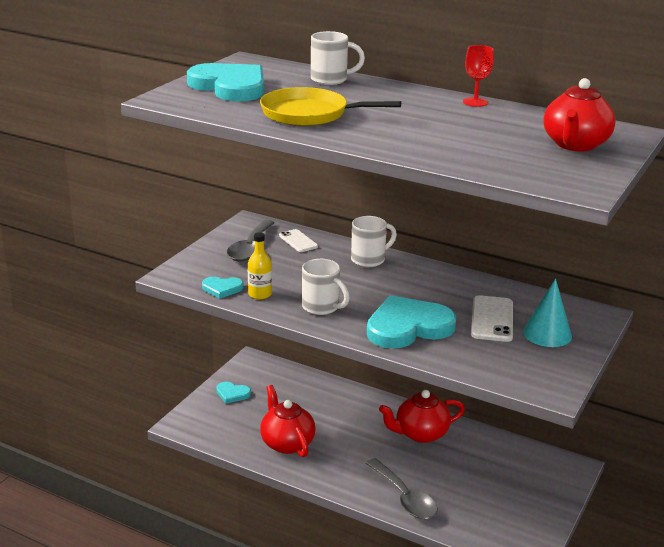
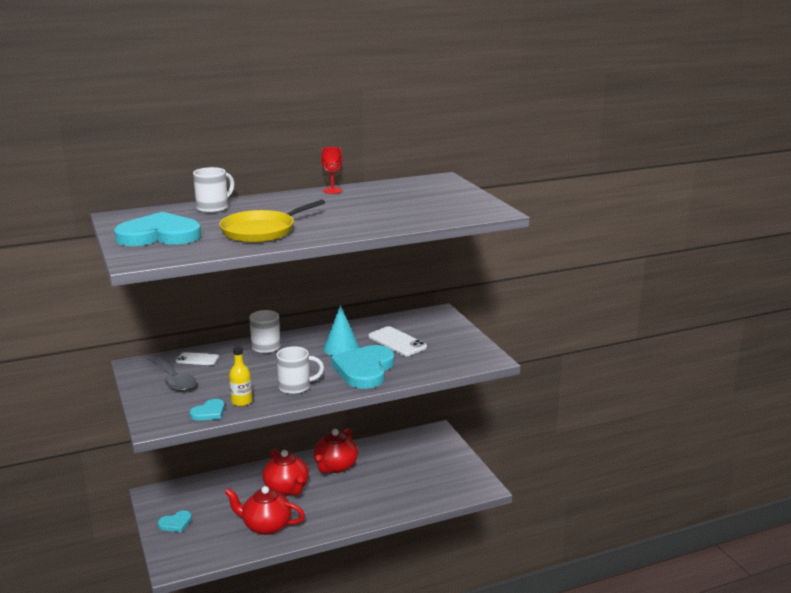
camera: 50 degrees left, 5 degrees down
grey spoon [366,458,438,519] -> none
turquoise cone [523,278,572,347] -> turquoise cone moved to [323,305,360,356]
red teapot [543,78,616,151] -> red teapot moved to [263,449,309,496]

